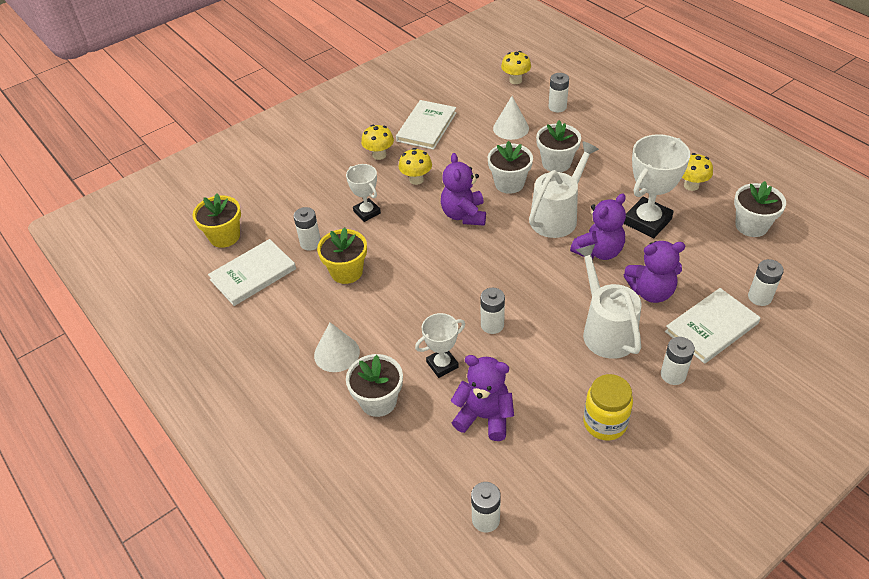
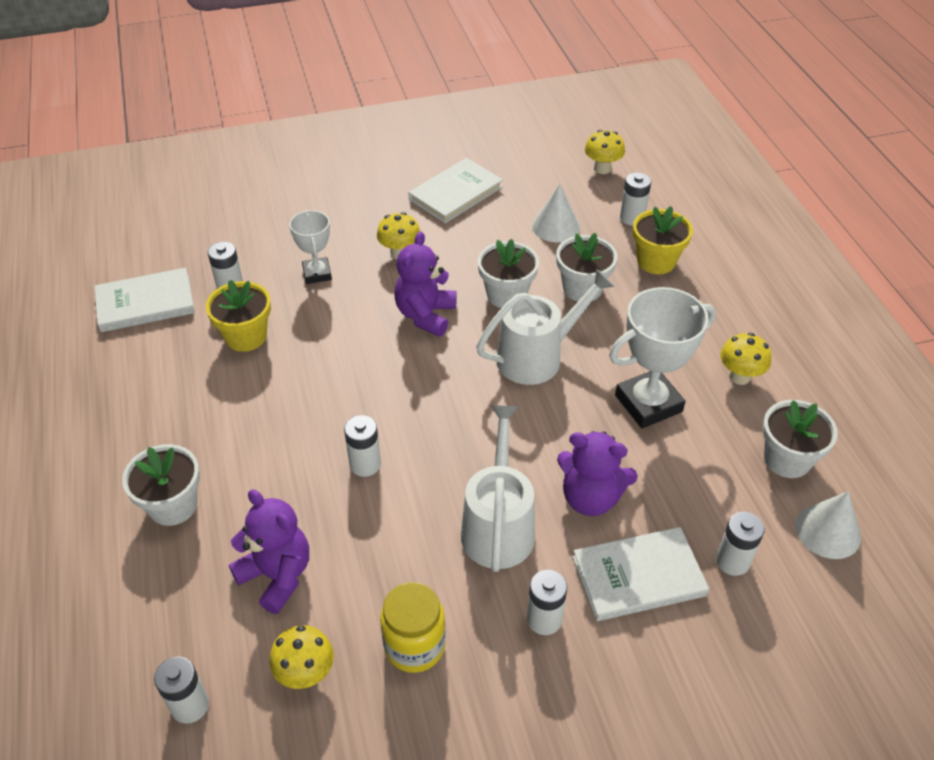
camera: 20 degrees right, 0 degrees up
yellow flower pot [193,193,241,248] -> yellow flower pot moved to [633,206,693,274]
white cone [314,322,360,372] -> white cone moved to [795,491,861,559]
yellow mushroom [361,125,394,160] -> yellow mushroom moved to [269,625,334,689]
white trophy [415,313,465,378] -> none
purple teddy bear [570,193,626,260] -> none

